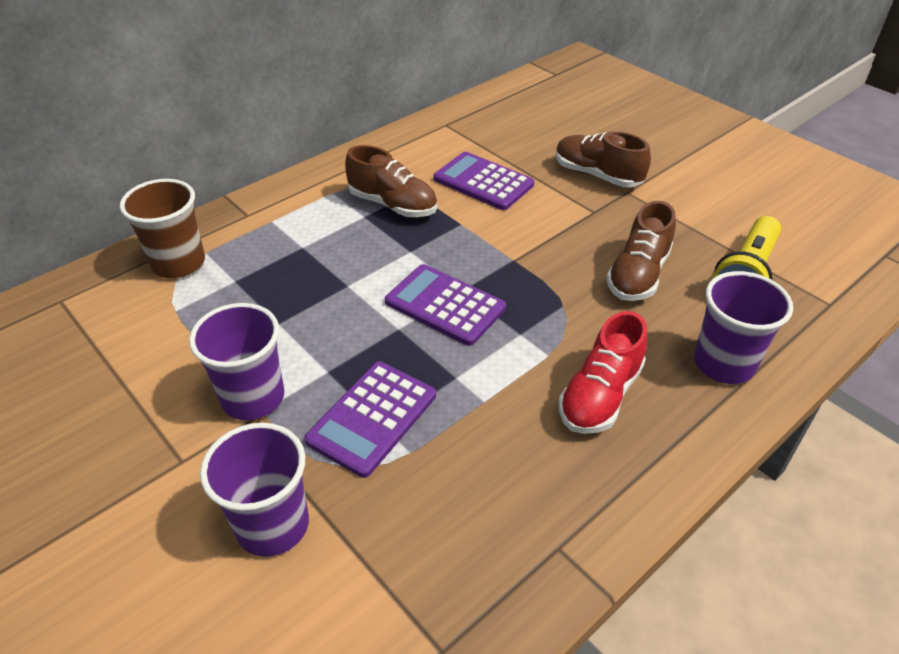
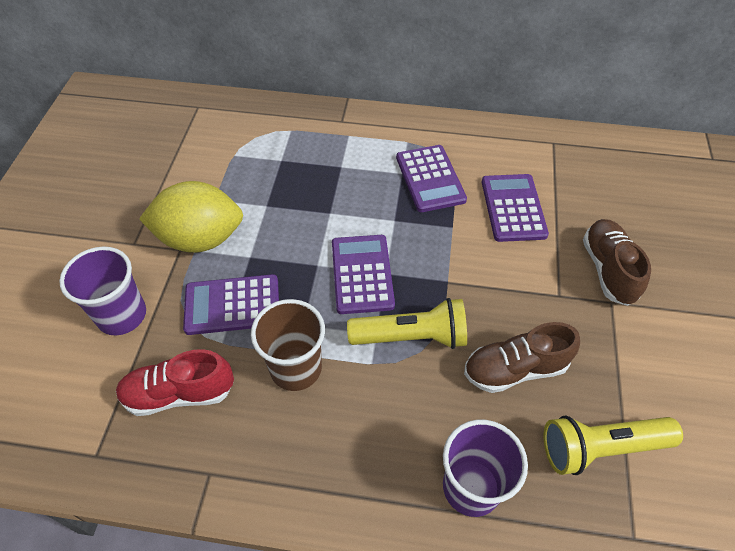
camera: 50 degrees right, 10 degrees up
brown cup [120,179,205,278] -> brown cup moved to [251,299,325,391]
purple cup [189,303,284,420] -> yellow lemon [139,181,243,253]
brown shoe [345,145,437,217] -> purple calculator [396,145,467,212]
red shoe [559,311,648,434] -> red shoe moved to [116,349,234,416]
none -> yellow flashlight [347,298,467,349]

